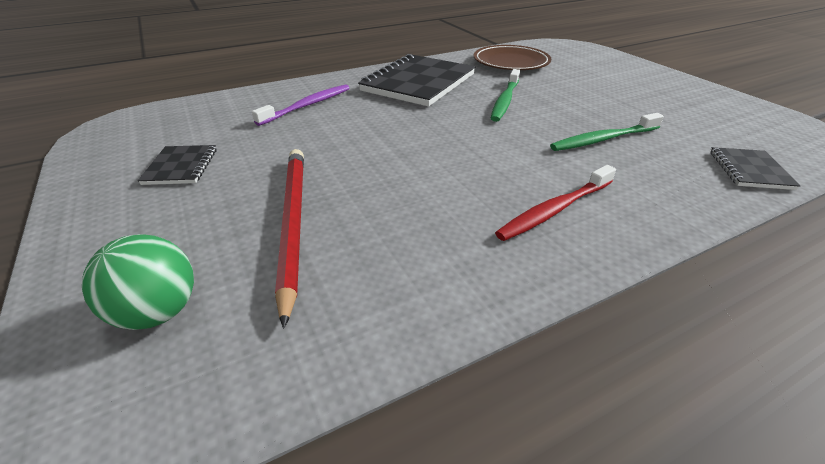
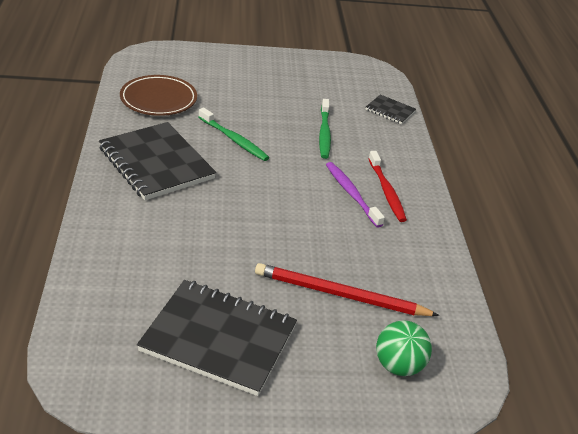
camera: 70 degrees left, 0 degrees up
black notebook [138,145,217,185] -> black notebook [137,280,297,396], size x2.10
purple toothbrush [252,84,350,126] -> purple toothbrush moved to [326,162,385,228]

